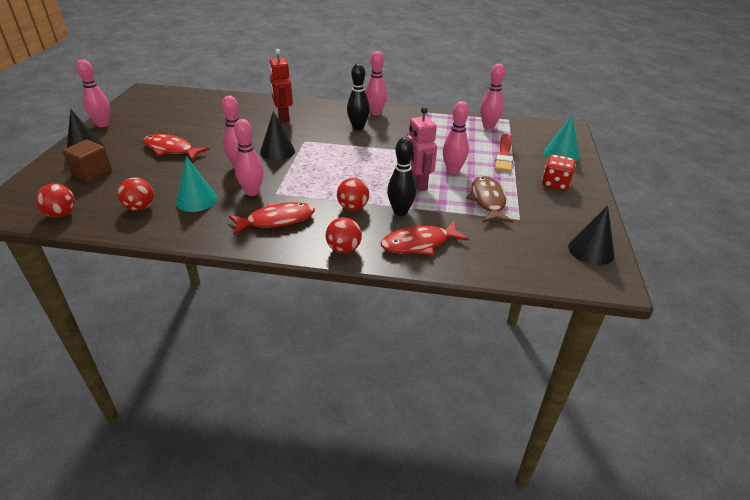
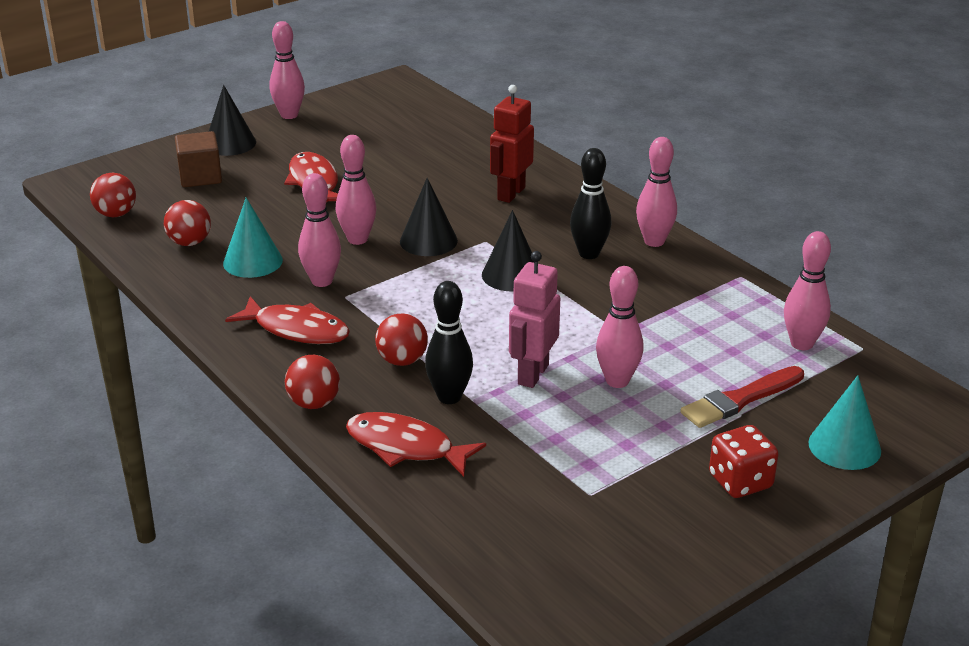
camera: 45 degrees right, 5 degrees down
brown fish [466,176,513,223] -> none
black cone [568,205,615,265] -> black cone moved to [482,210,534,292]

